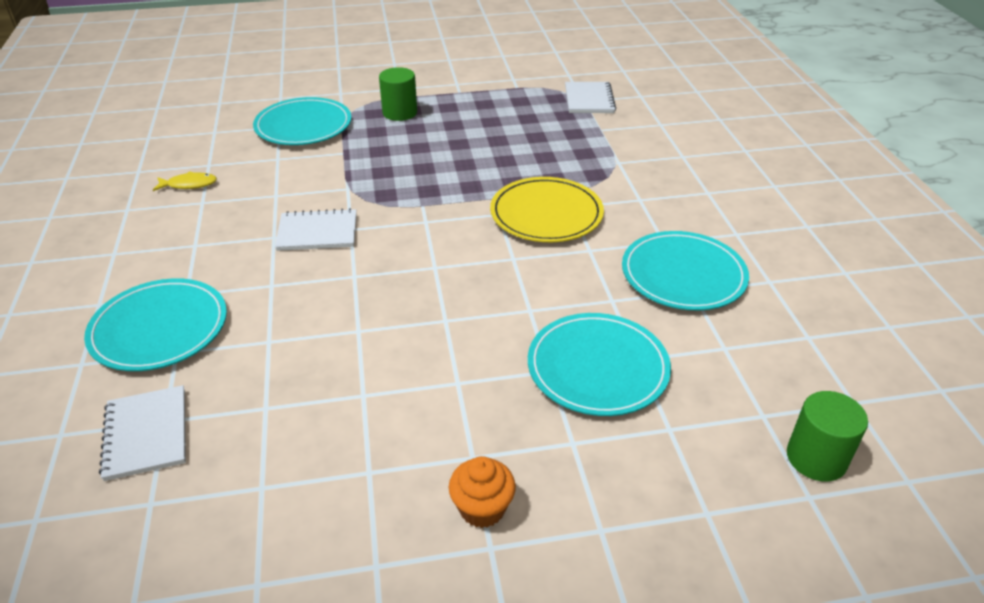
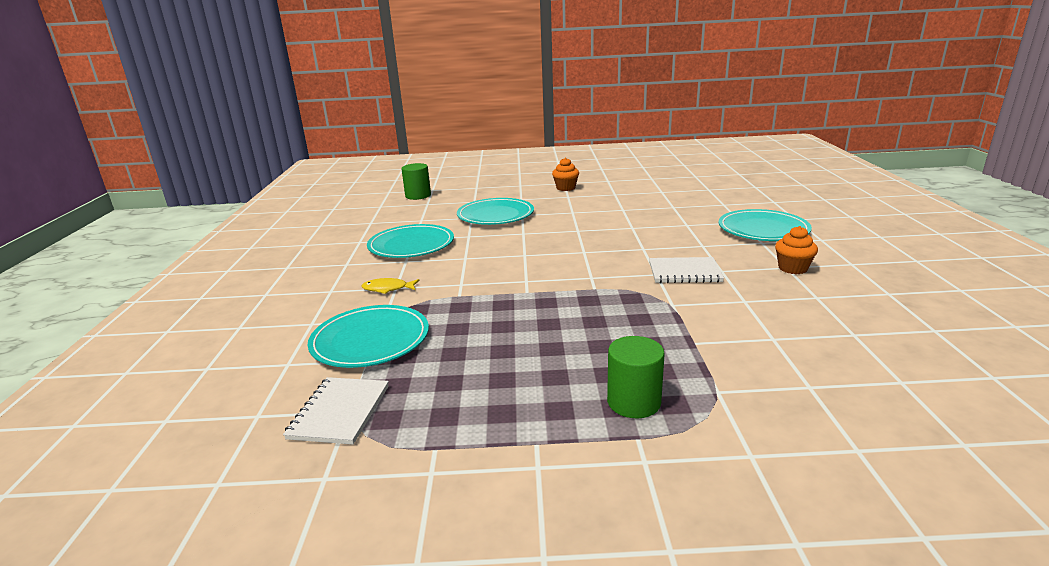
camera: 170 degrees left, 15 degrees down
white notebook [99,385,186,481] -> none
yellow fish [153,171,217,191] -> yellow fish moved to [362,278,420,294]
turquoise plate [253,97,351,145] -> turquoise plate moved to [308,305,429,368]
yellow plate [490,177,604,242] -> none
none -> orange cupcake [775,226,818,274]

